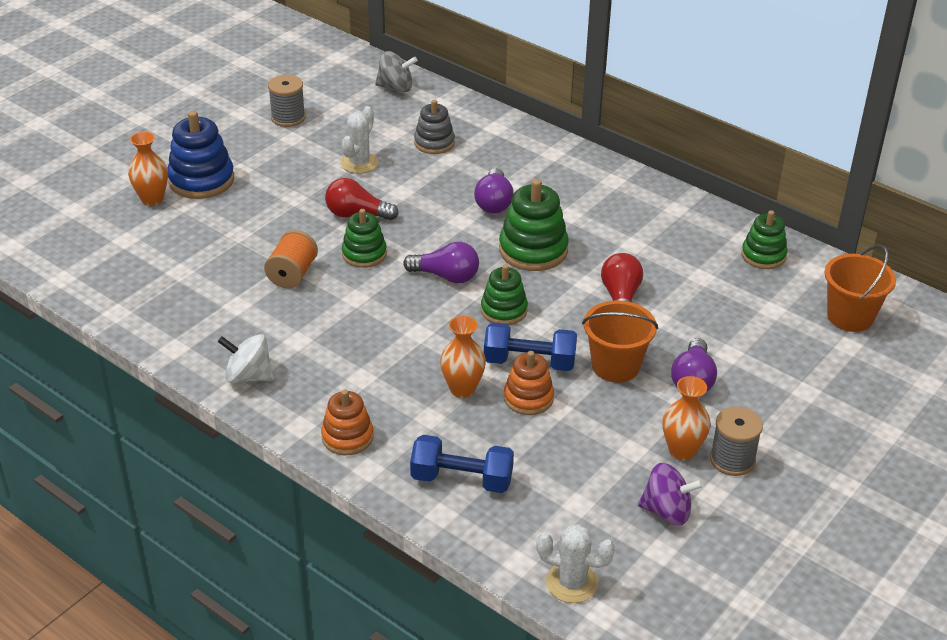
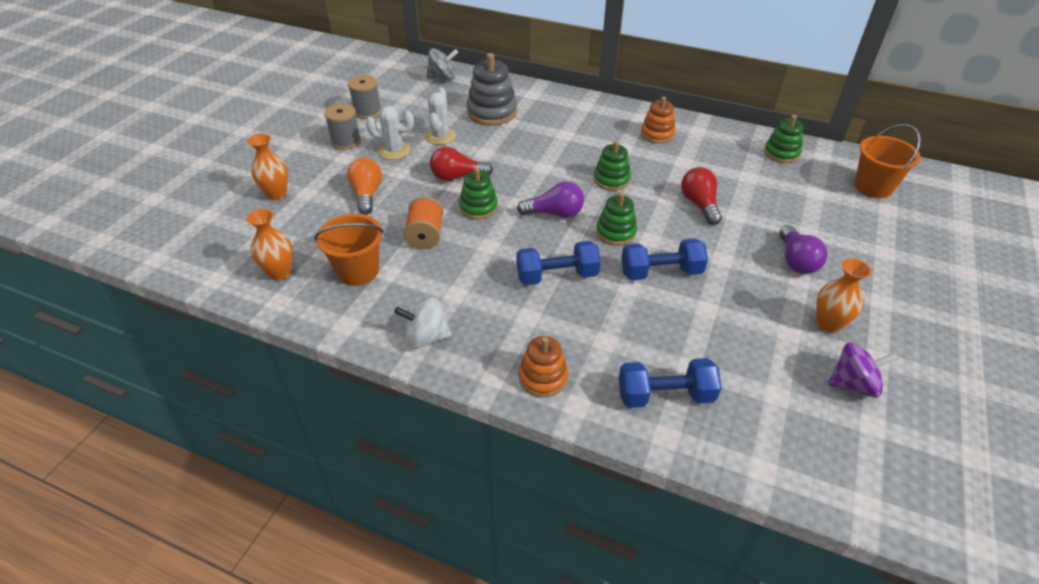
camera: 15 degrees left, 5 degrees up
blue stacking toy [168,111,234,199] -> none
grey stacking toy [414,100,455,154] -> grey stacking toy [467,53,517,126], size x1.55
orange vase [440,316,486,398] -> orange vase moved to [247,209,293,281]
purple light bulb [474,168,514,213] -> none
green stacking toy [499,179,569,271] -> green stacking toy [594,141,631,191], size x0.64
orange stacking toy [504,351,554,415] -> orange stacking toy moved to [641,96,676,144]
white cactus [536,524,615,603] -> white cactus moved to [366,106,414,160]
orange bucket [582,301,658,383] -> orange bucket moved to [314,214,384,286]
grey spool [710,407,763,476] -> grey spool moved to [324,104,361,150]
none -> orange light bulb [347,158,382,215]
none -> blue dumbbell [517,241,601,285]

